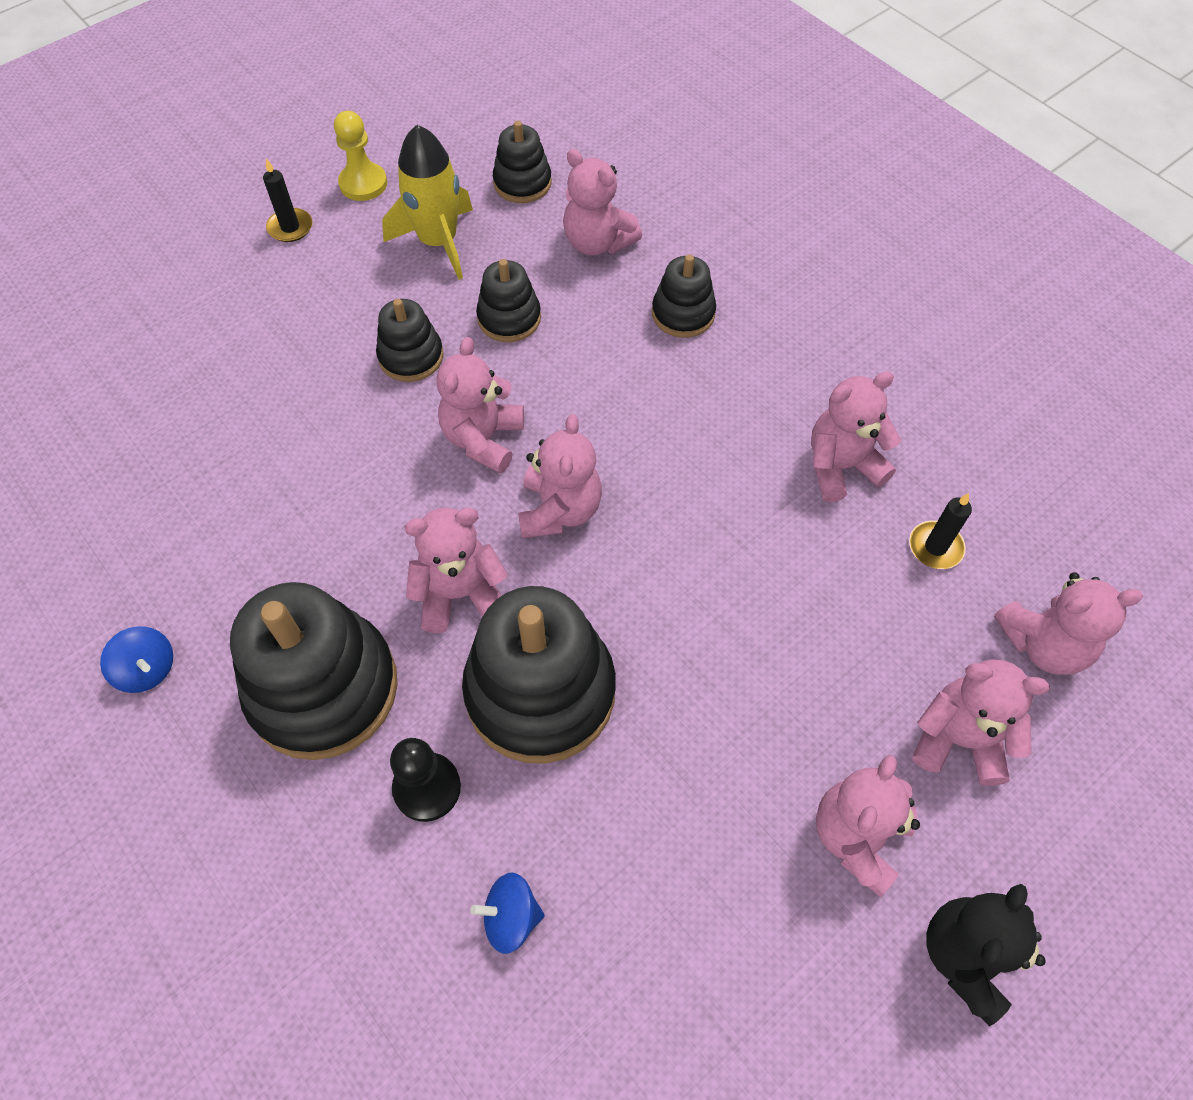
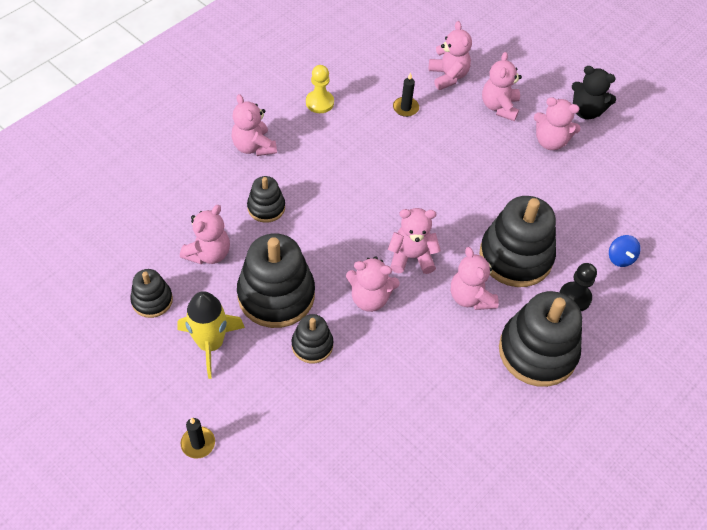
camera: 100 degrees left, 5 degrees down
blue spinning top [100,626,173,693] -> none
yellow pawn [334,111,387,201] -> yellow pawn moved to [306,65,334,113]
black stacking toy [476,259,541,342] -> black stacking toy [237,233,315,328], size x1.91
pink teddy bear [811,371,901,502] -> pink teddy bear moved to [232,94,277,156]

